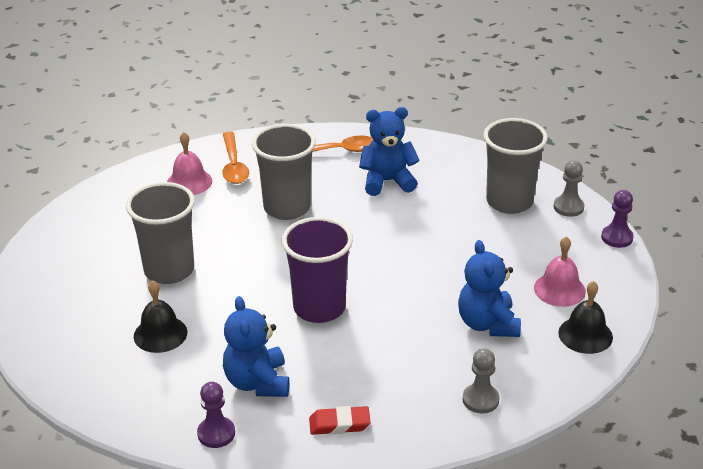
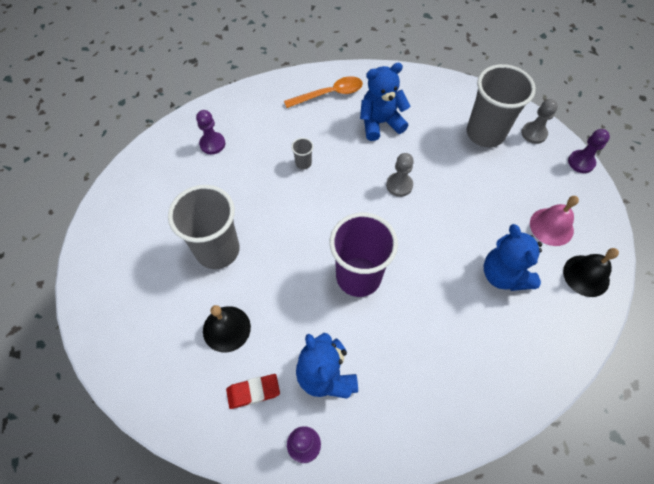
camera: 10 degrees left, 25 degrees up
pink bell [167,132,212,195] -> purple pawn [196,110,225,154]
orange spoon [222,132,249,184] -> none
grey cup [252,124,316,220] -> grey cup [291,138,314,169], size x0.40
red eraser [309,406,371,435] -> red eraser moved to [226,374,280,409]
grey pawn [463,348,500,414] -> grey pawn moved to [386,153,414,197]

